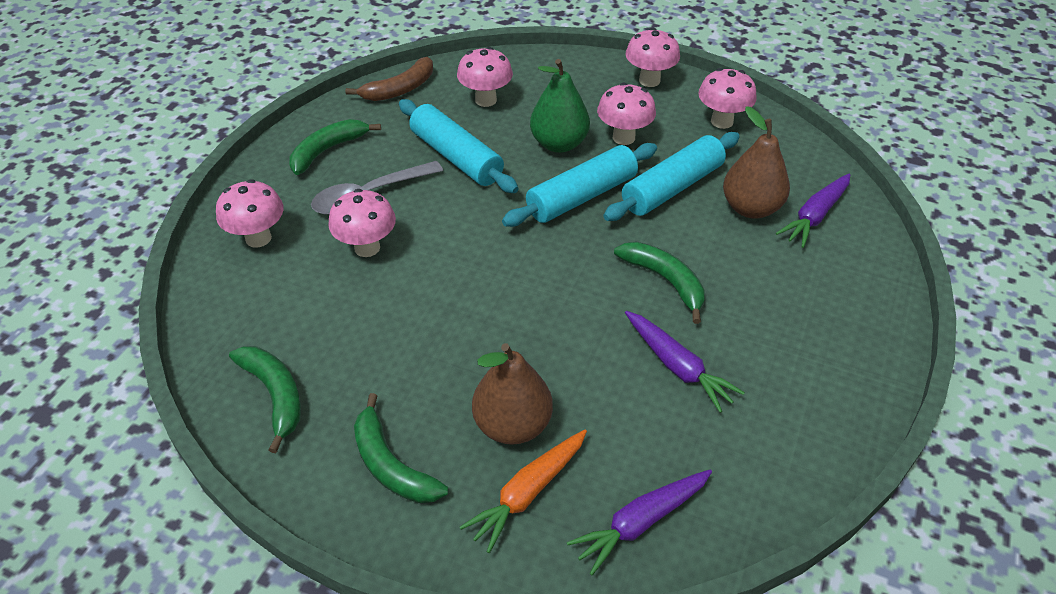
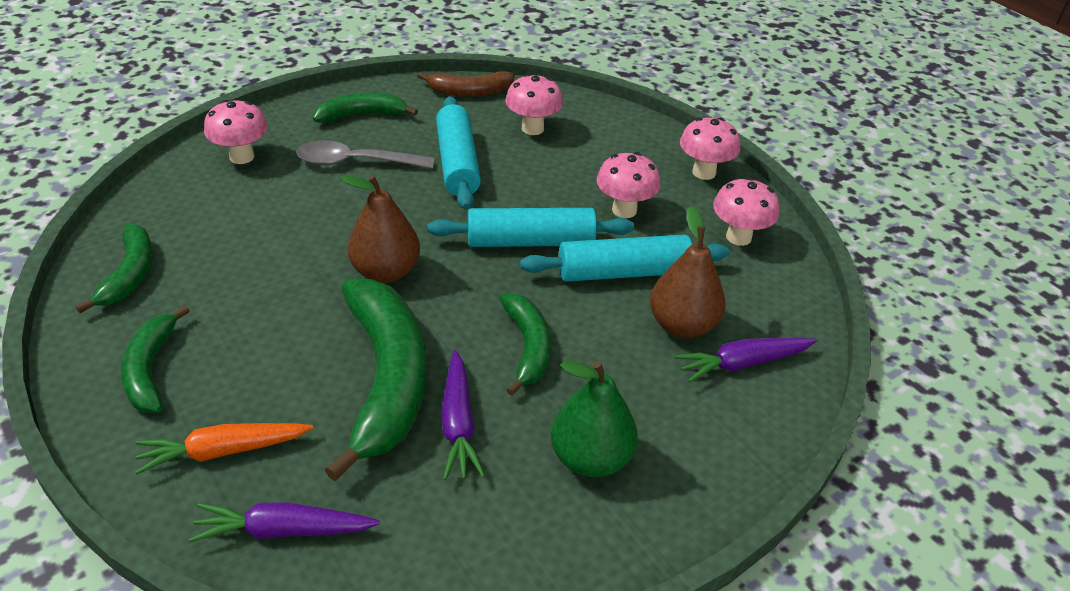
camera: 30 degrees right, 5 degrees down
pink mushroom [328,189,396,257] -> none
brown pear [472,343,553,445] -> brown pear moved to [340,175,420,283]
green pear [530,59,590,153] -> green pear moved to [551,361,638,478]
none -> green banana [325,278,426,481]

